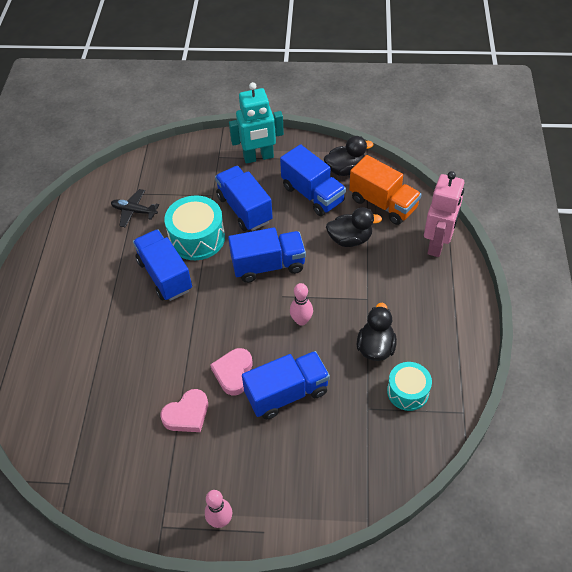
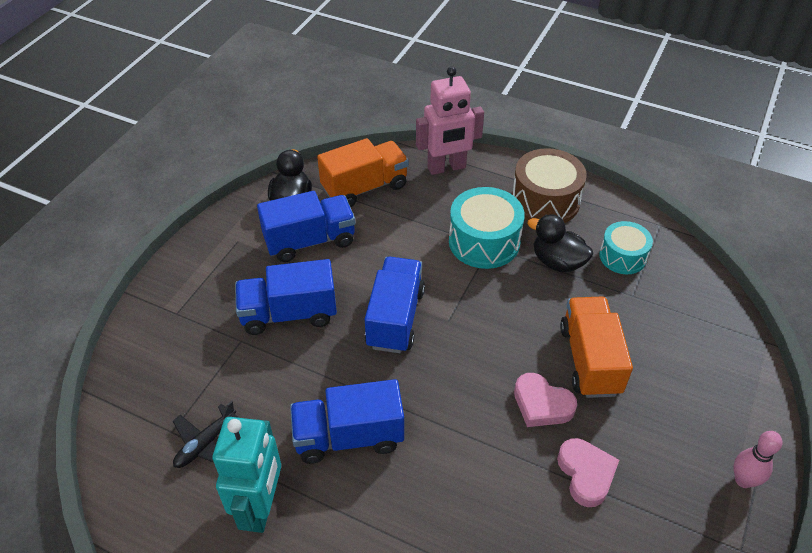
camera: 70 degrees left, 5 degrees down
turquoise drum [164,195,225,260] -> turquoise drum moved to [449,187,525,269]
turquoise robot [229,82,284,164] -> turquoise robot moved to [213,417,281,533]
blue truck [242,351,330,420] -> orange truck [560,297,633,398]
pink bowling pin [290,283,313,326] -> none
black duck [326,207,382,247] -> none
pink robot [424,171,464,257] -> pink robot turned 120 degrees clockwise [416,67,484,175]
none -> brown drum [512,148,587,223]

